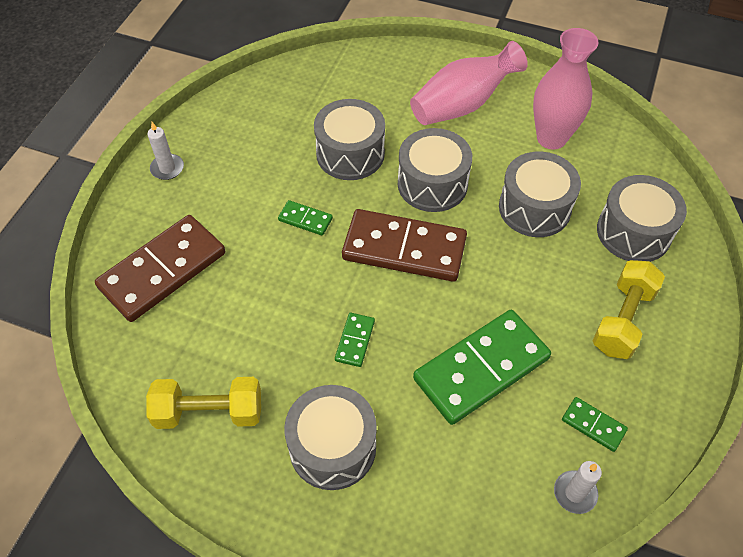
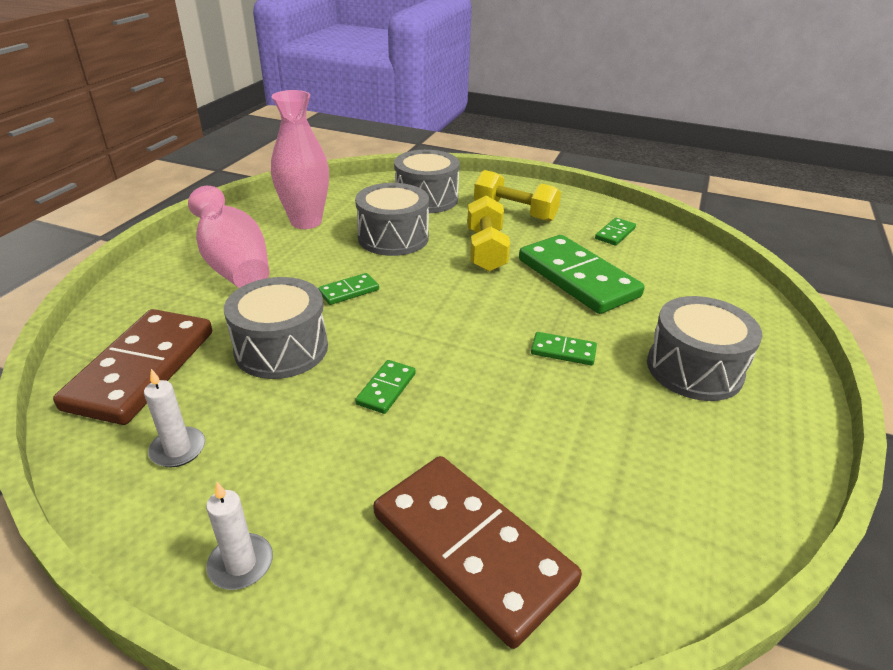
camera: 90 degrees left, 20 degrees down
yellow dumbbell [146,377,261,429] -> yellow dumbbell moved to [467,196,510,272]
brown domino [342,209,467,282] -> brown domino moved to [53,309,212,425]
grey drum [398,128,472,212] -> green domino [318,273,379,305]
white candle [554,461,602,514] -> white candle moved to [144,369,205,467]

